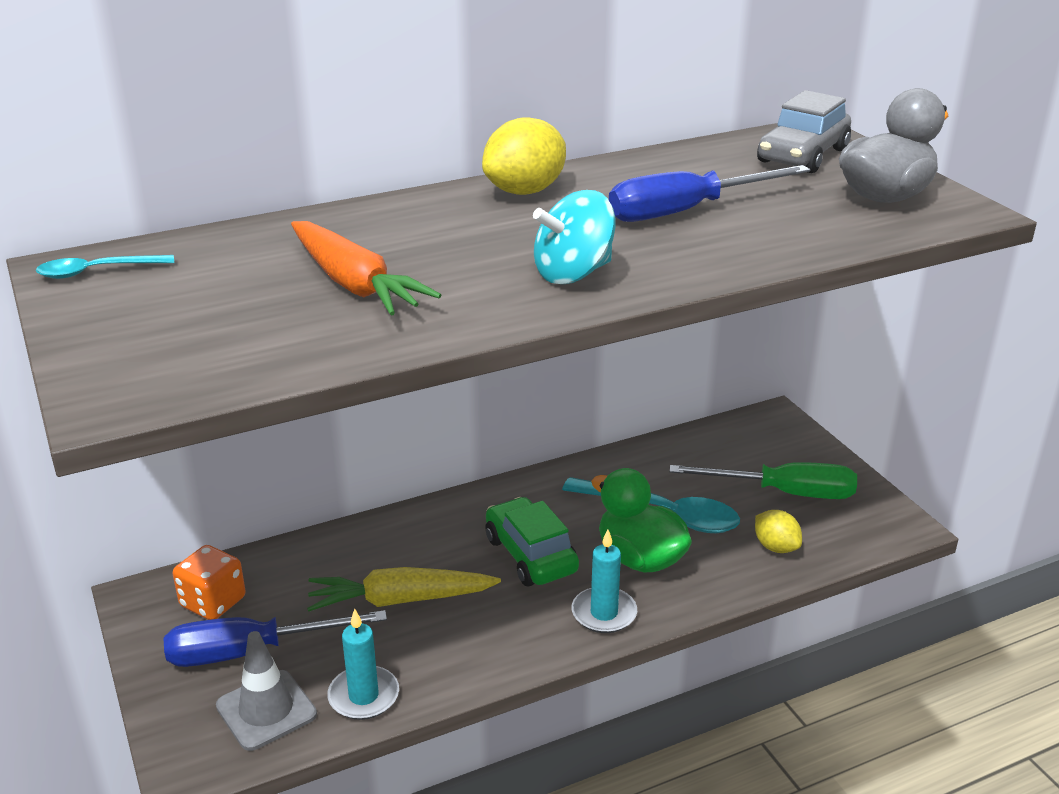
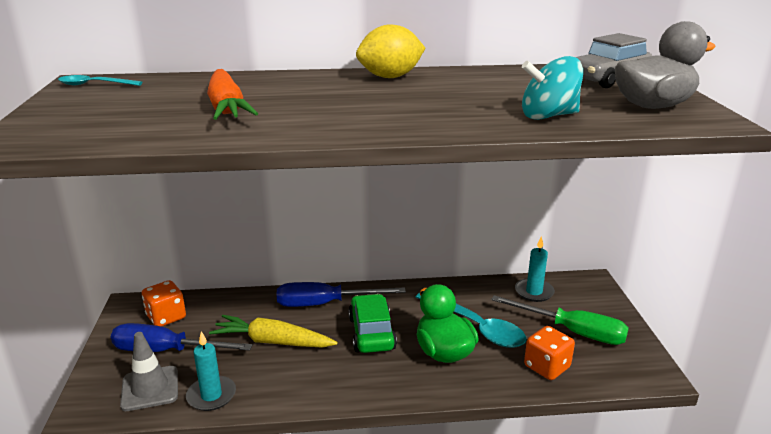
camera: 20 degrees right, 5 degrees down
turquoise spinning top [533,190,615,284] -> turquoise spinning top moved to [522,56,583,120]
turquoise candle [572,529,637,633] -> turquoise candle moved to [515,236,555,302]
blue screwdriver [609,165,810,222] -> blue screwdriver moved to [277,282,406,307]
yellow lemon [755,510,802,553] -> orange dice [524,326,575,380]

